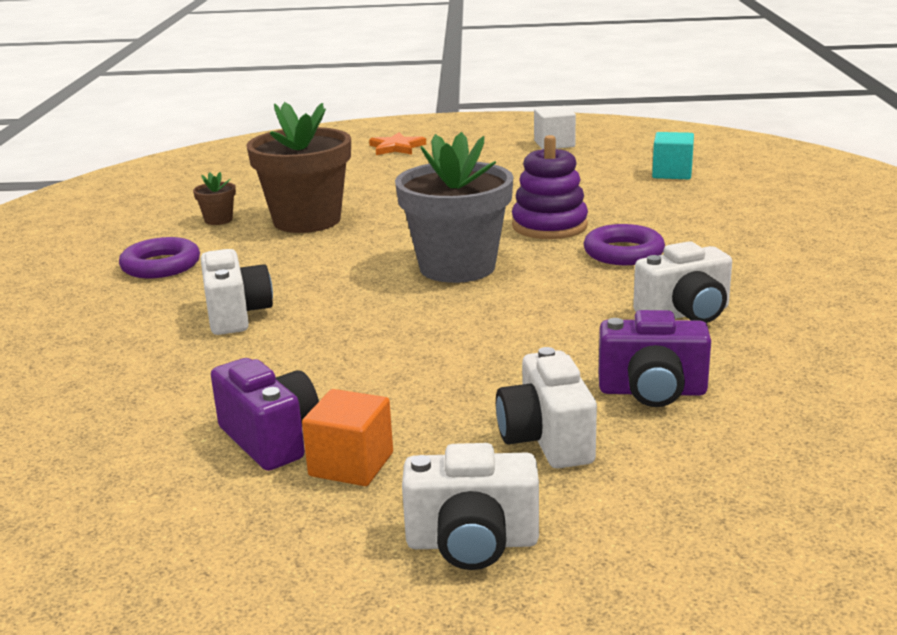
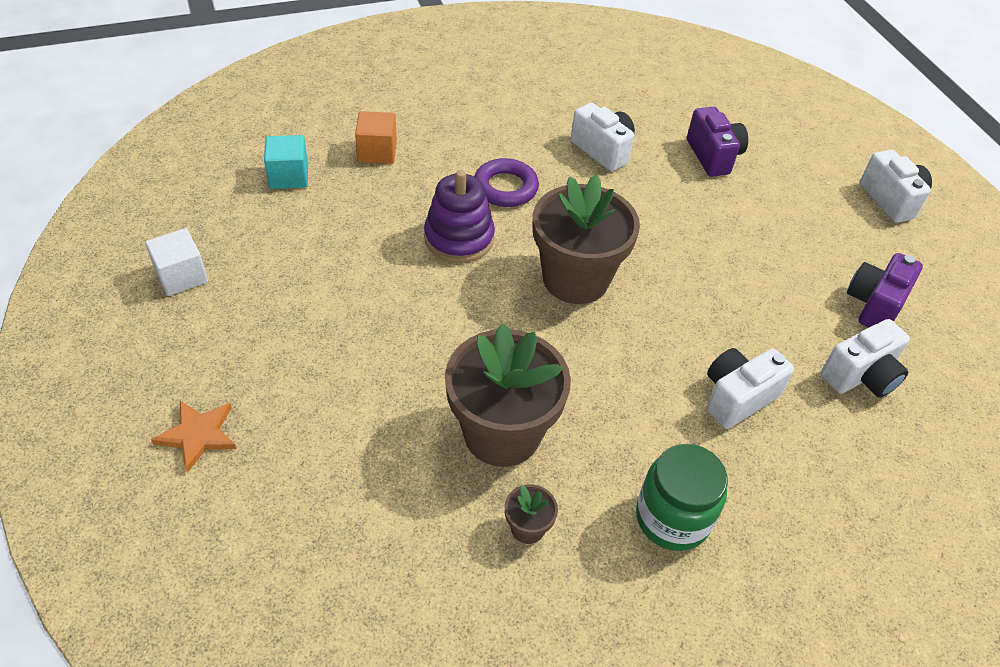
camera: 115 degrees left, 25 degrees up
purple ring [119,237,200,278] -> green jar [636,444,728,551]
orange cube [302,389,393,486] -> orange cube moved to [355,111,397,164]
grey flower pot [395,132,513,283] -> brown flower pot [533,174,640,304]
white camera [496,347,597,469] -> white camera moved to [821,319,910,398]

